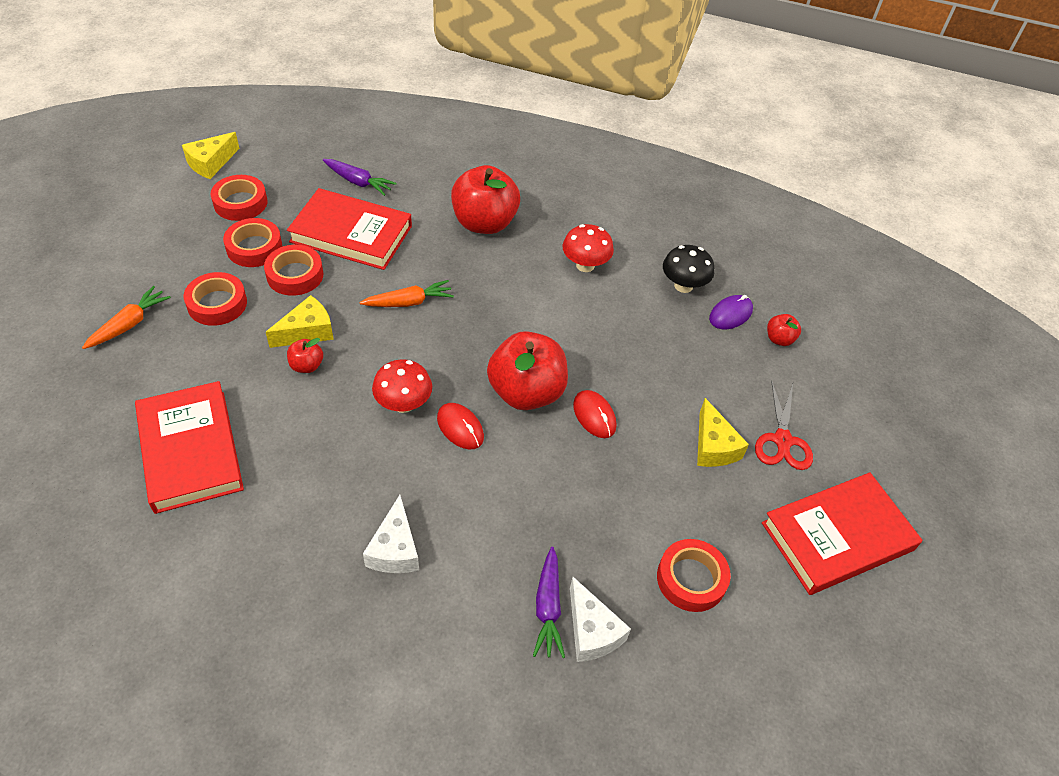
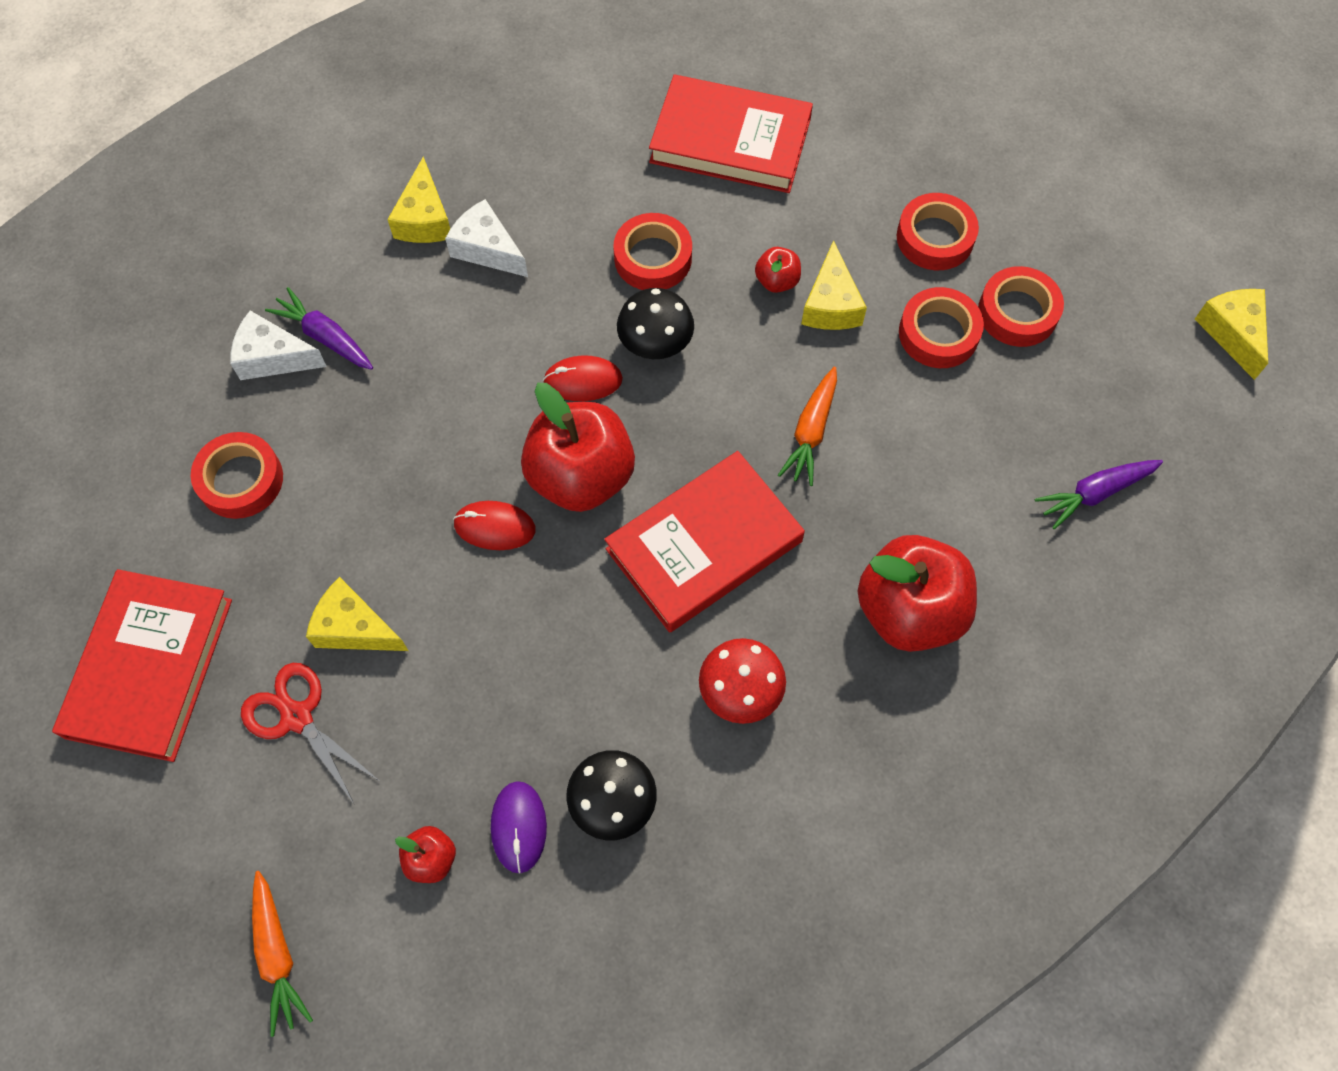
camera: 130 degrees right, 15 degrees up
orange carrot [82,286,171,349] -> orange carrot moved to [252,871,313,1037]
red tape [211,175,267,221] -> red tape moved to [613,213,692,290]
red book [287,188,412,270] -> red book moved to [604,451,805,633]
red mushroom [372,359,432,413] -> black mushroom [617,288,694,359]
none -> yellow cheese [387,157,450,243]

